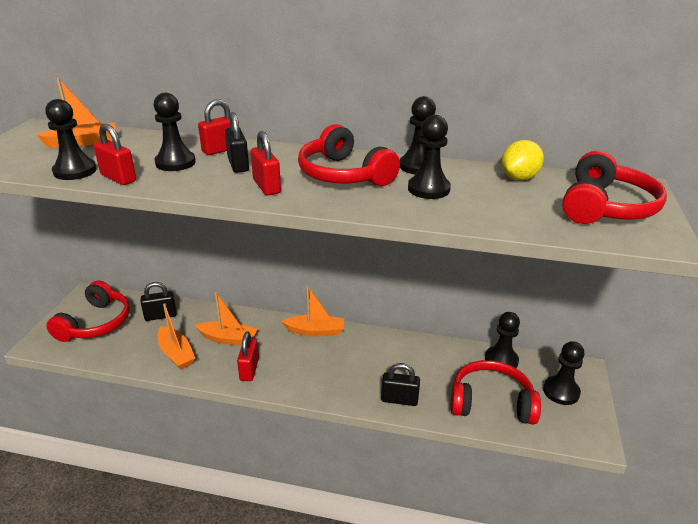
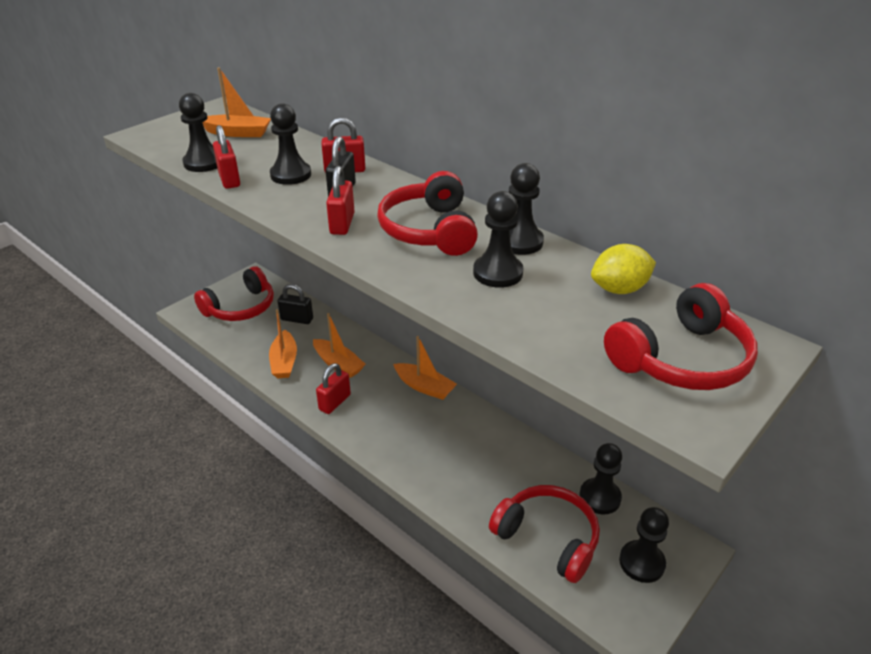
camera: 30 degrees right, 5 degrees up
black padlock [381,363,420,406] -> none

